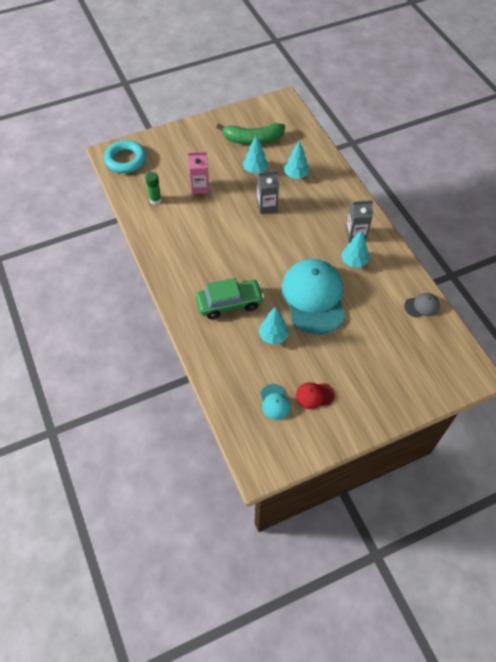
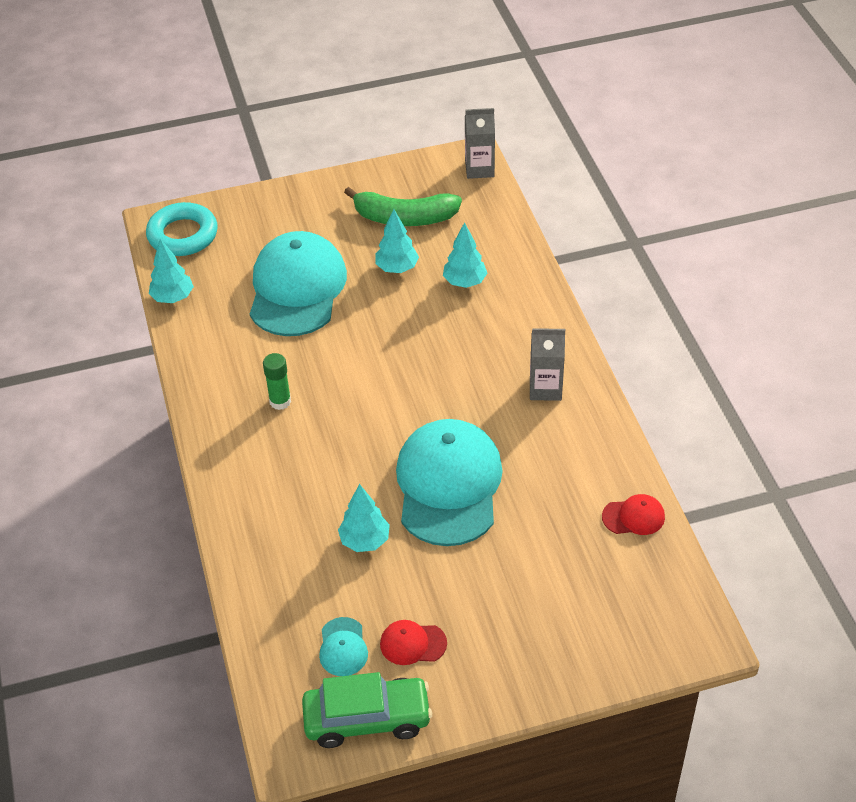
camera: 10 degrees right, 10 degrees down
green glue stick [145,172,162,205] -> green glue stick moved to [263,353,291,410]
pink carton [188,152,209,194] -> turquoise cap [250,231,347,336]
green car [196,278,264,319] -> green car moved to [302,672,432,748]
grey carton [257,170,279,214] -> grey carton moved to [465,108,495,179]
turquoise tree [341,229,369,267] -> turquoise tree moved to [149,239,194,303]
grey cap [404,293,440,317] -> red cap [602,494,665,535]

